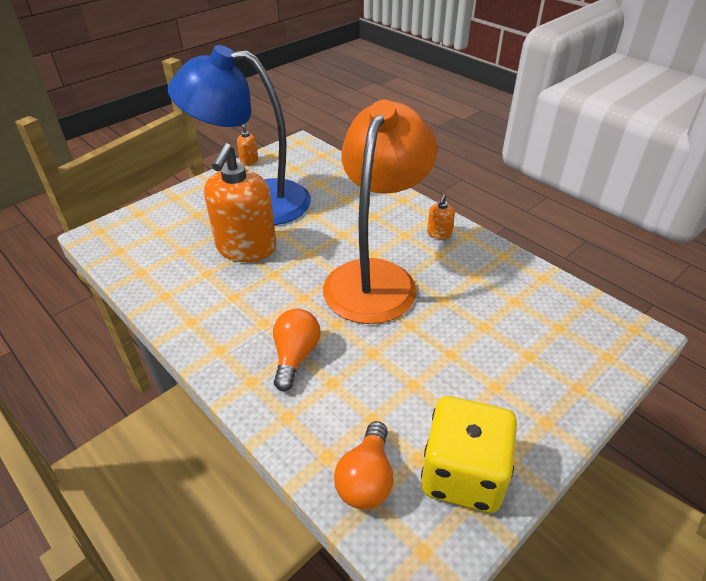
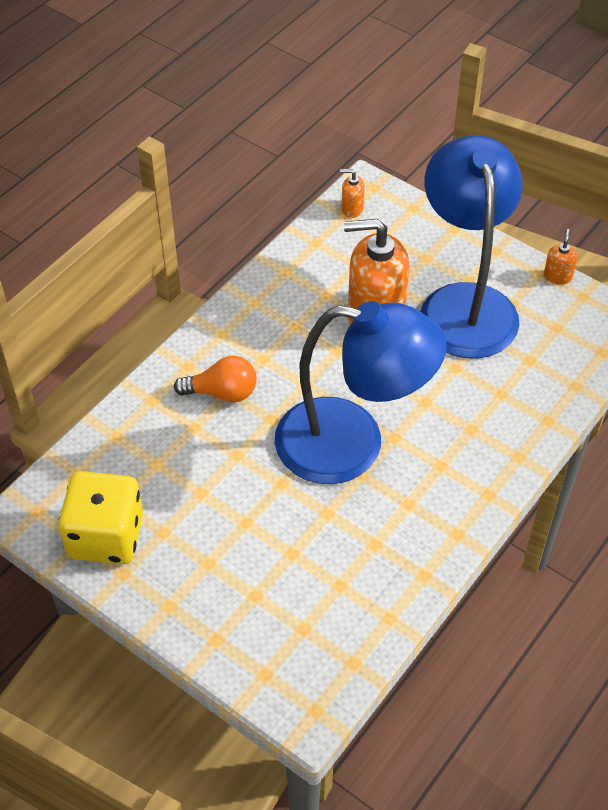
camera: 80 degrees right, 10 degrees up
orange lamp [323,100,438,324] -> blue lamp [275,301,447,484]
orange light bulb [334,421,394,510] -> none
orange soap dispenser [427,195,455,240] -> orange soap dispenser moved to [340,169,365,218]

